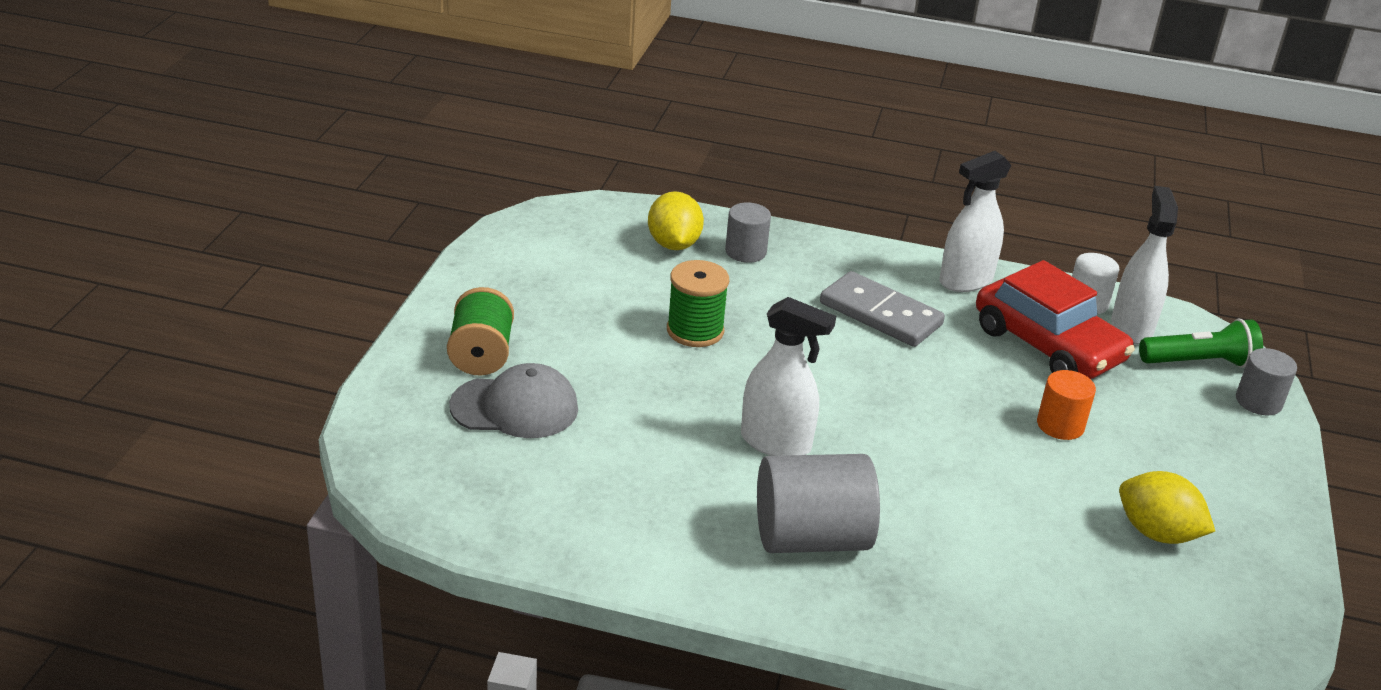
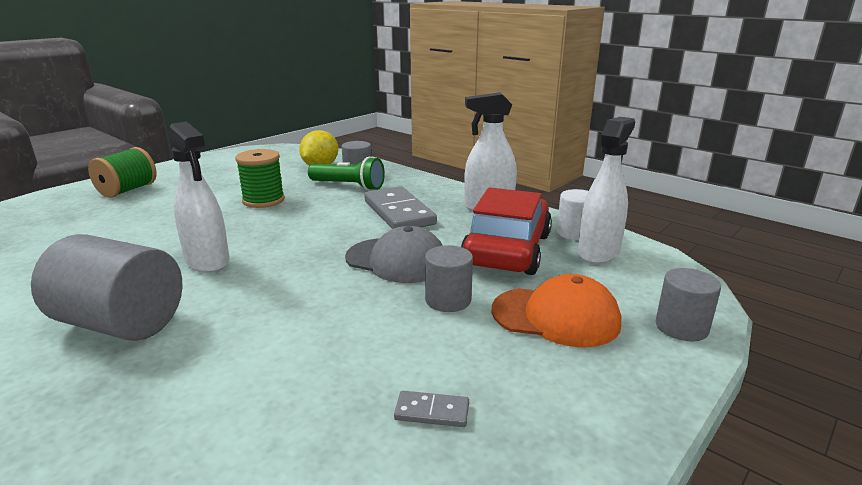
camera: 30 degrees right, 10 degrees down
grey cap [449,363,578,438] -> grey cap moved to [345,226,443,283]
red car [976,260,1135,379] -> red car turned 150 degrees counterclockwise [461,187,552,275]
orange cylinder [1037,370,1096,440] -> grey cylinder [425,245,473,312]
yellow lemon [1119,471,1215,544] -> grey domino [394,391,469,427]
green flashlight [1139,318,1263,368] -> green flashlight moved to [308,157,385,191]
none -> orange cap [492,274,621,348]

